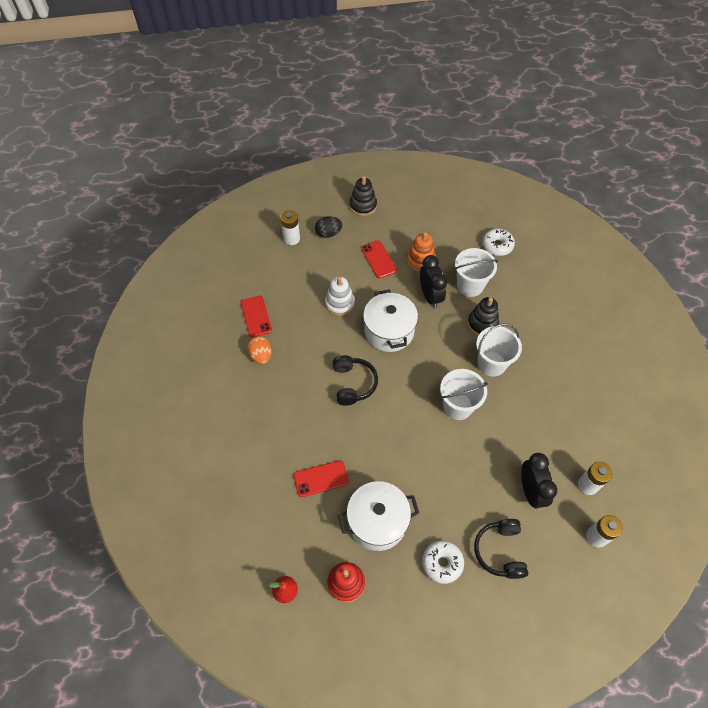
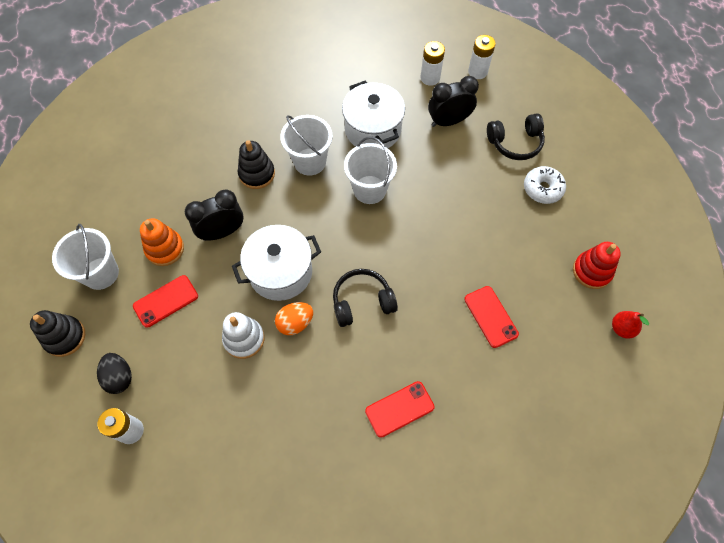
camera: 100 degrees left, 5 degrees up
red phone [241,296,272,338] -> red phone moved to [365,381,435,438]
orange egg [248,336,272,364] -> orange egg moved to [275,302,313,335]
white pot [338,481,419,551] -> white pot moved to [342,81,405,148]
white bucket [455,248,498,297] -> white bucket moved to [52,224,119,290]
white donut [482,228,515,256] -> none

